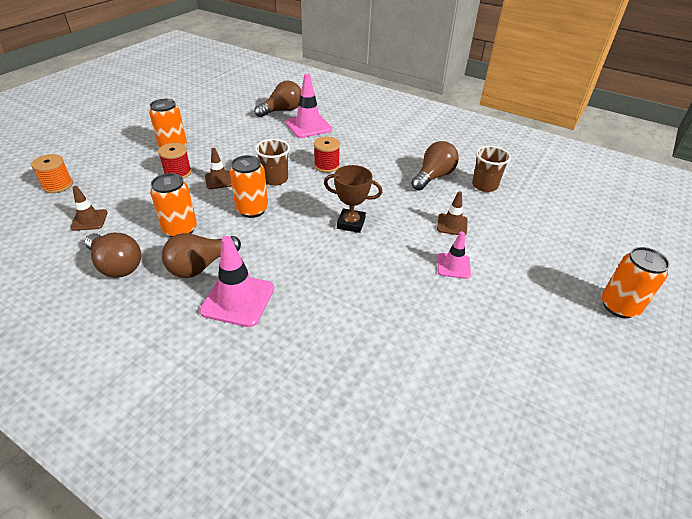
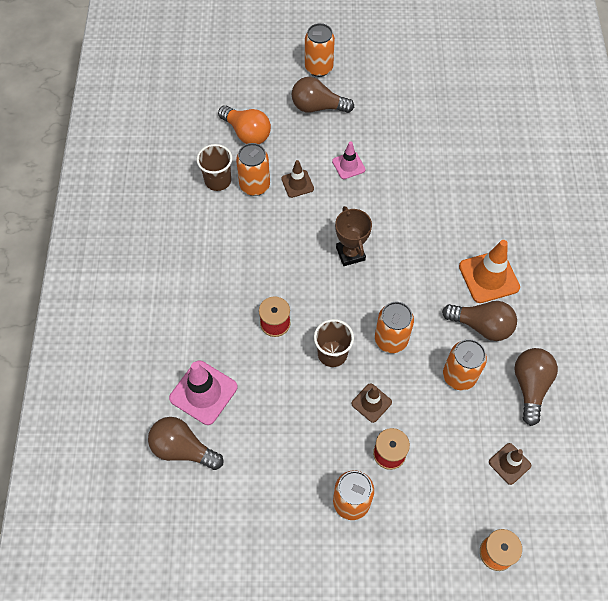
camera: 120 degrees left, 20 degrees up
pink traffic cone [200,236,274,327] -> orange traffic cone [459,240,520,303]
brown light bulb [411,141,459,191] -> brown light bulb moved to [292,77,354,113]
none -> orange light bulb [218,105,271,144]
none -> orange can [236,143,270,196]

